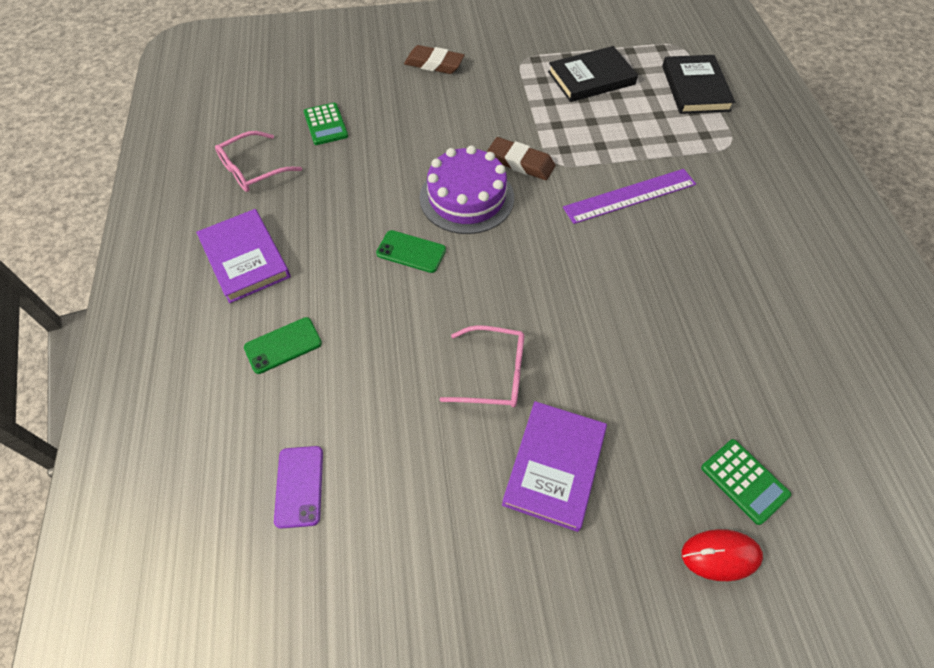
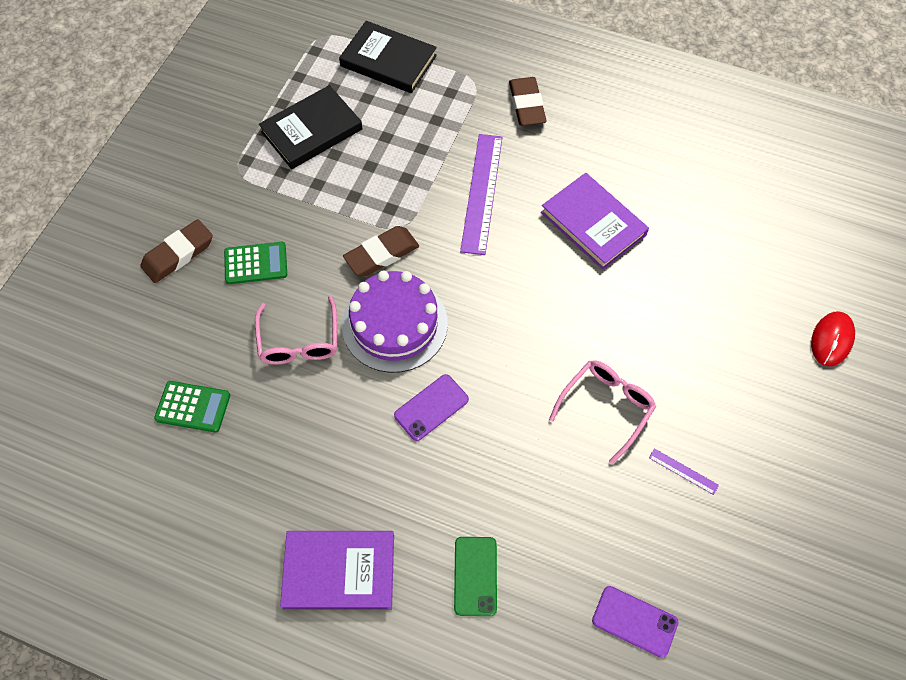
camera: 60 degrees left, 5 degrees up
pink glasses [215,131,302,192] -> pink glasses moved to [255,296,337,365]
green phone [376,230,446,273] -> purple phone [394,374,469,441]
purple book [502,401,607,532] -> purple book moved to [541,173,649,270]
black book [548,46,638,102] -> black book turned 45 degrees clockwise [259,85,362,169]
green calculator [701,439,791,525] -> green calculator moved to [224,242,287,284]
none -> brown eraser [509,77,547,126]
none -> purple ruler [649,448,719,495]

